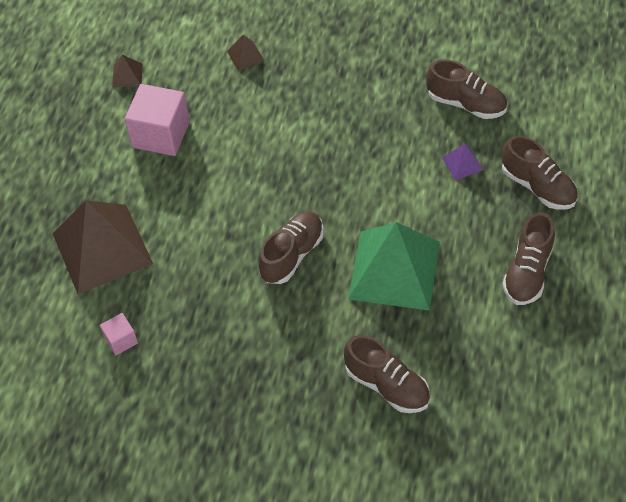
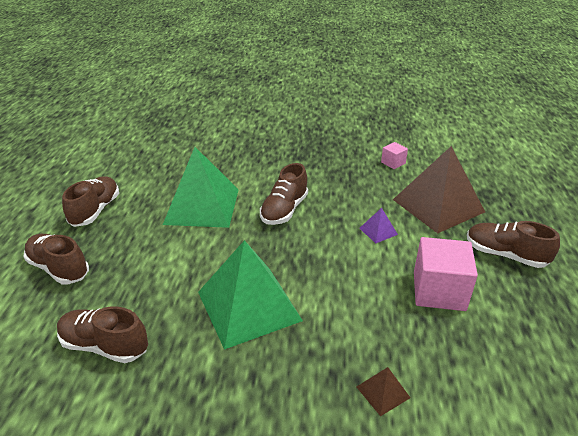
camera: 170 degrees right, 20 degrees down
brown pyramid [112,55,143,87] -> none
brown shoe [344,335,430,413] -> brown shoe moved to [467,221,560,268]
purple pyramid [442,144,483,180] -> purple pyramid moved to [359,208,398,243]
none -> green pyramid [198,240,303,350]

